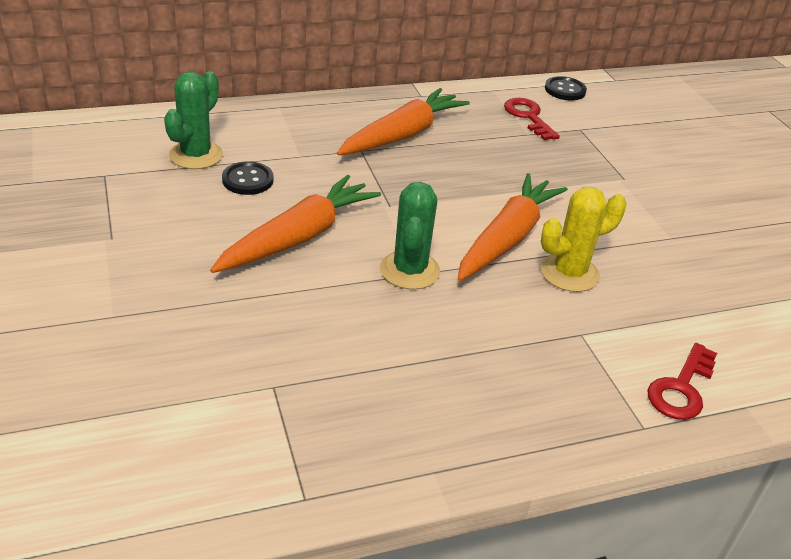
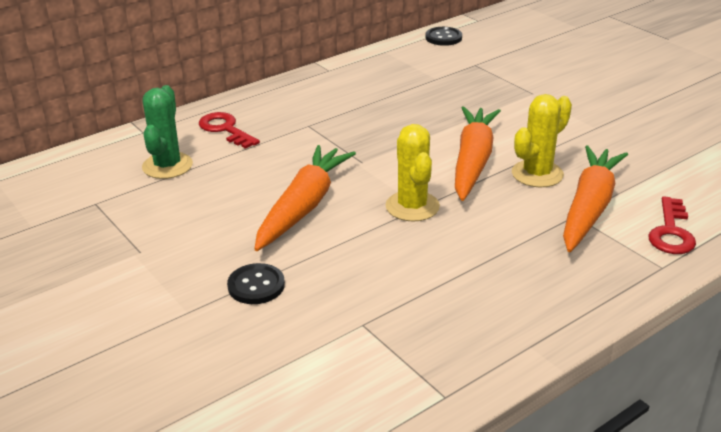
camera: 15 degrees left, 5 degrees down
black button [222,161,274,195] -> black button moved to [227,263,285,304]
orange carrot [337,88,470,156] -> orange carrot moved to [563,145,628,252]
green cactus [380,182,440,290] -> yellow cactus [386,124,440,221]
red key [504,98,560,140] -> red key moved to [199,112,260,149]

